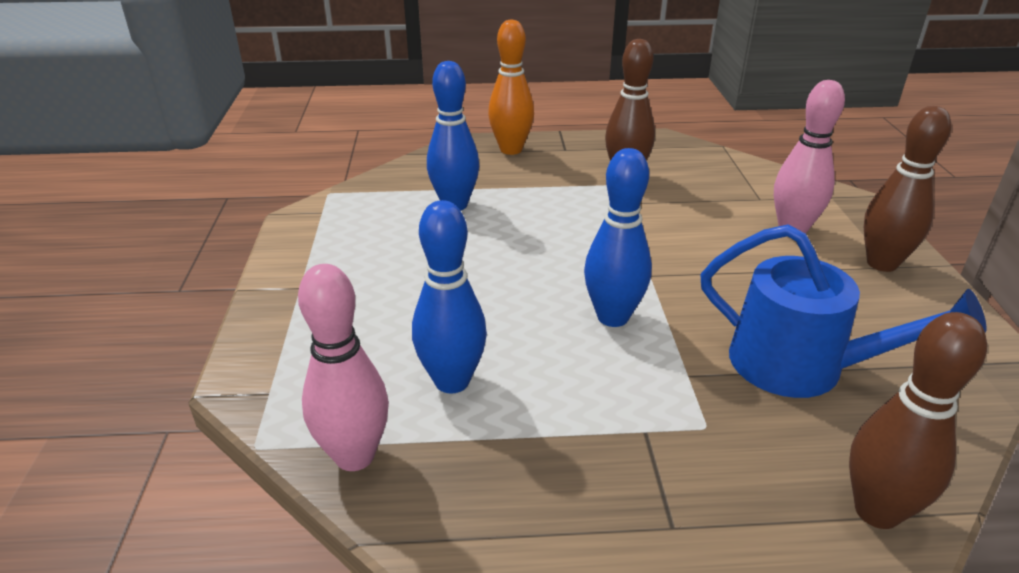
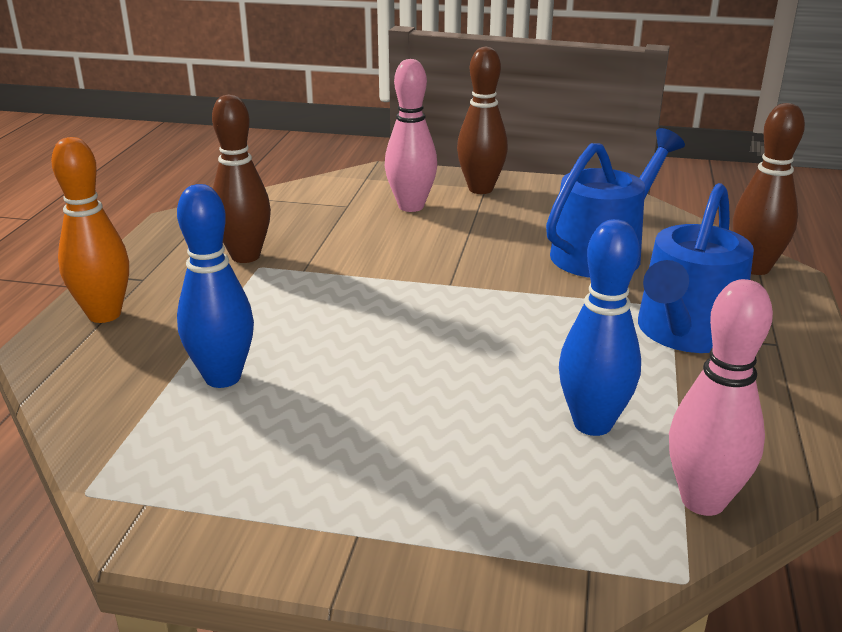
camera: 75 degrees left, 5 degrees down
blue bowling pin [584,148,652,327] -> none
none -> blue watering can [638,183,754,353]

